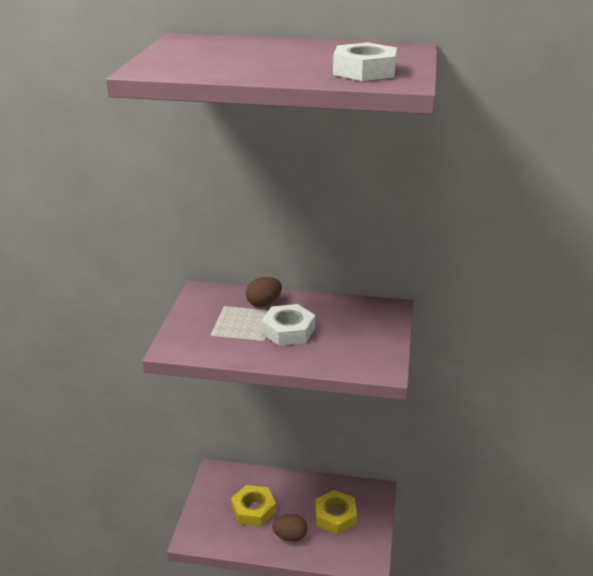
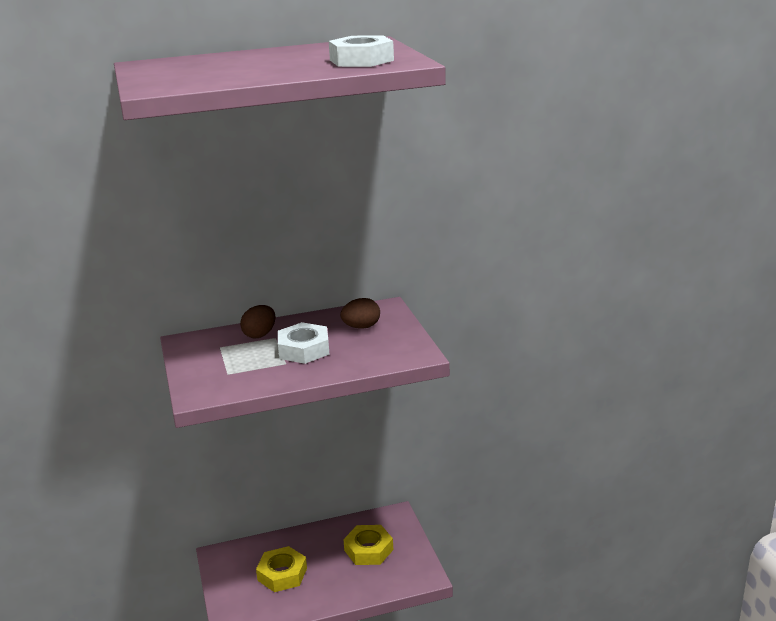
camera: 25 degrees left, 5 degrees down
brown egg [272,514,307,542] -> brown egg moved to [340,298,380,329]

